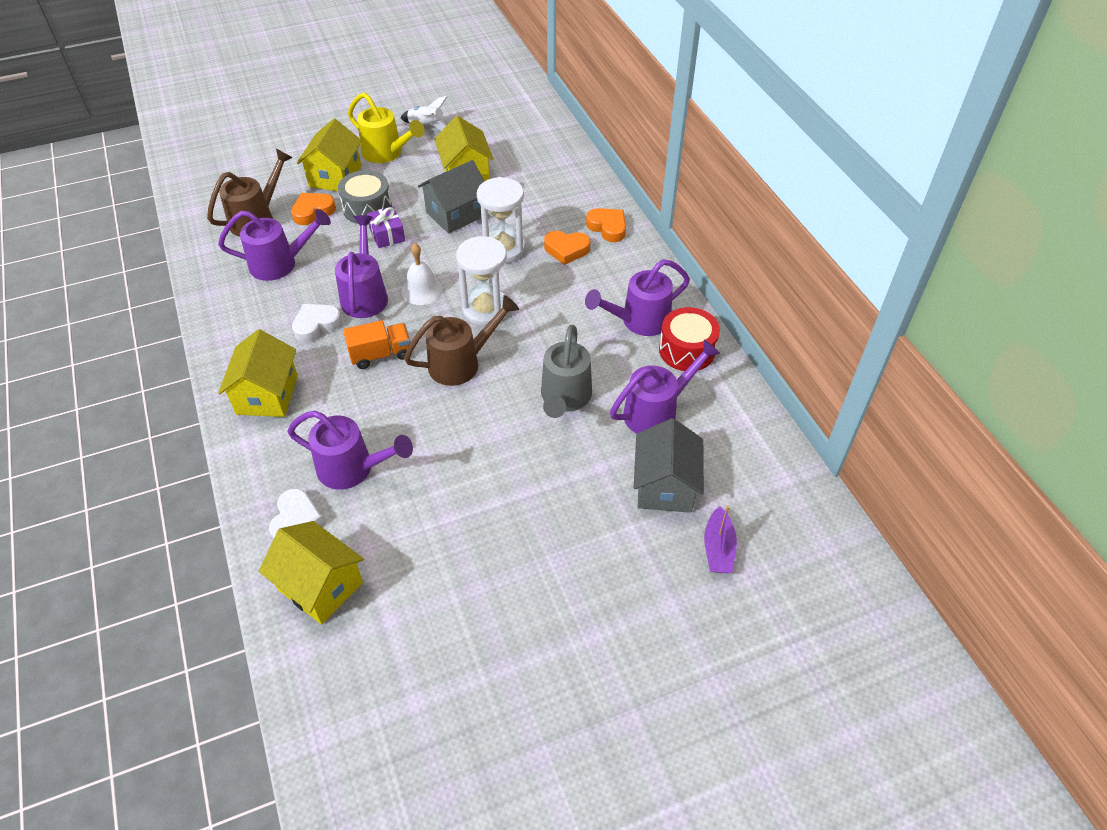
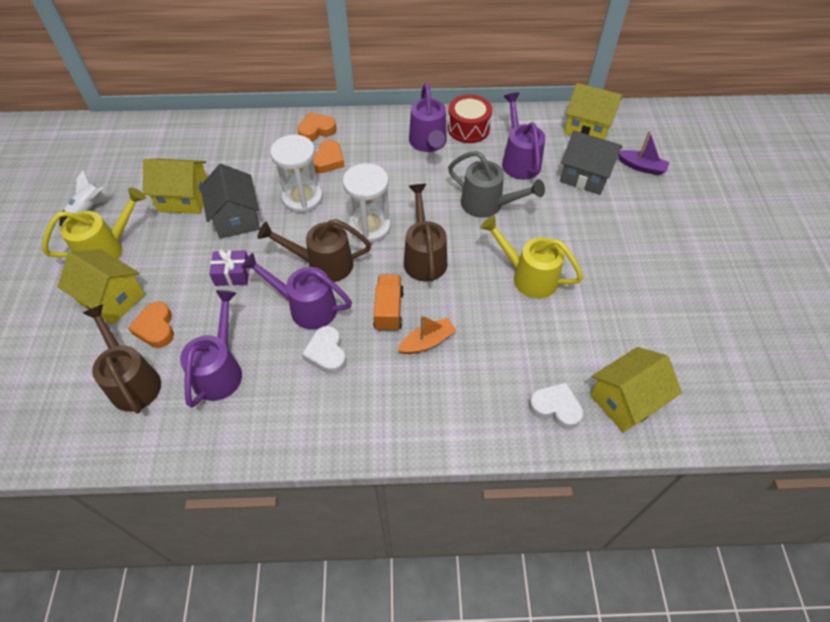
camera: 70 degrees left, 5 degrees up
yellow house [218,329,298,417] -> yellow house moved to [564,83,622,140]
purple watering can [288,411,413,490] -> none
grey drum [338,170,392,224] -> none
white bell [402,243,443,305] -> brown watering can [258,219,371,282]
none -> orange boat [398,315,457,354]
none -> yellow watering can [480,216,583,299]

